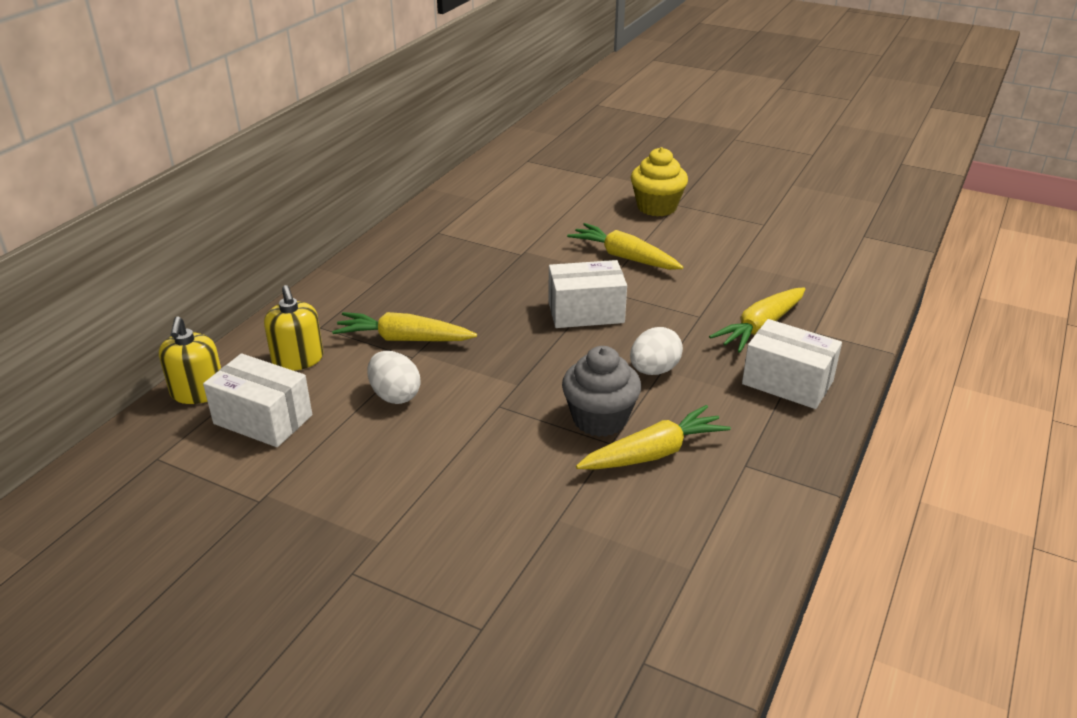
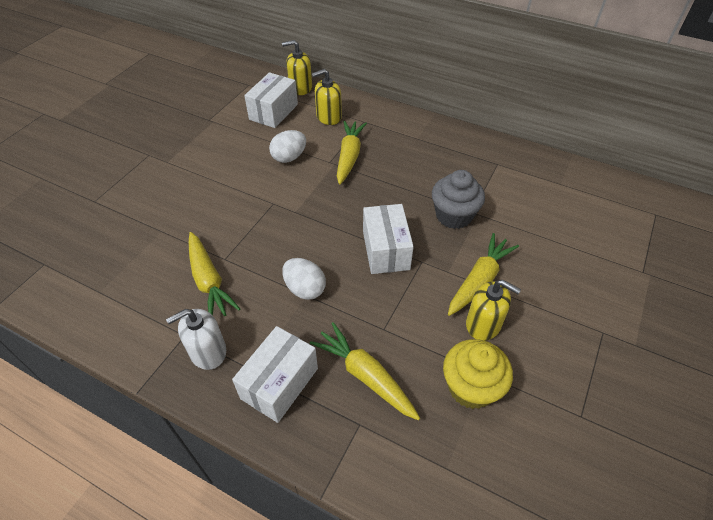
camera: 90 degrees right, 15 degrees up
grey cupcake [562,346,641,437] -> grey cupcake moved to [432,170,485,229]
yellow cupcake [631,147,688,217] -> yellow cupcake moved to [443,339,513,409]
none -> white soap dispenser [166,309,226,370]
none -> yellow soap dispenser [466,280,521,341]

